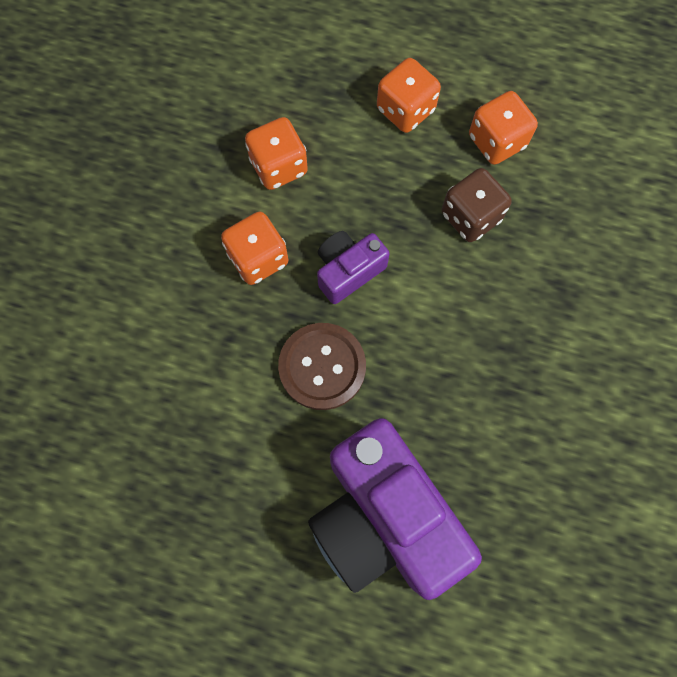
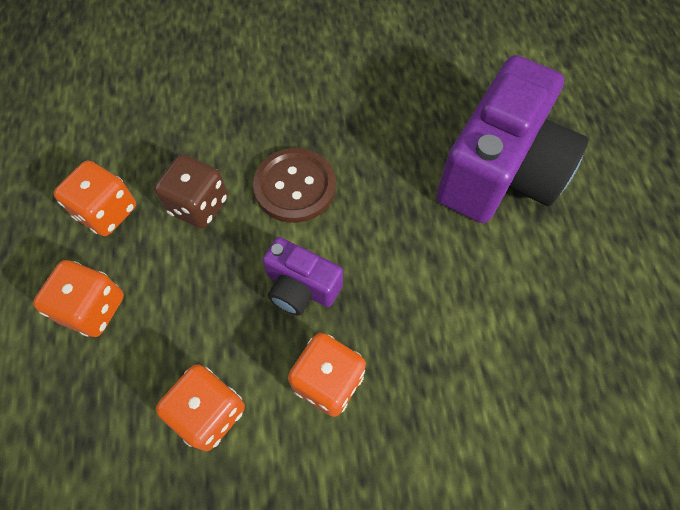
camera: 115 degrees left, 10 degrees down
brown button [278,323,366,410] -> brown button moved to [253,148,336,223]

